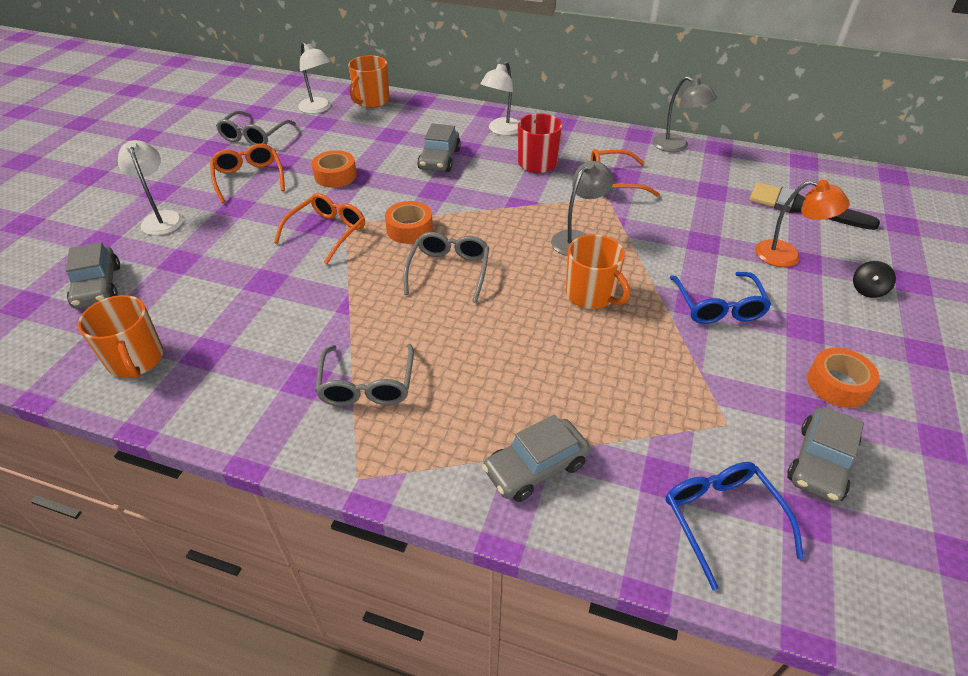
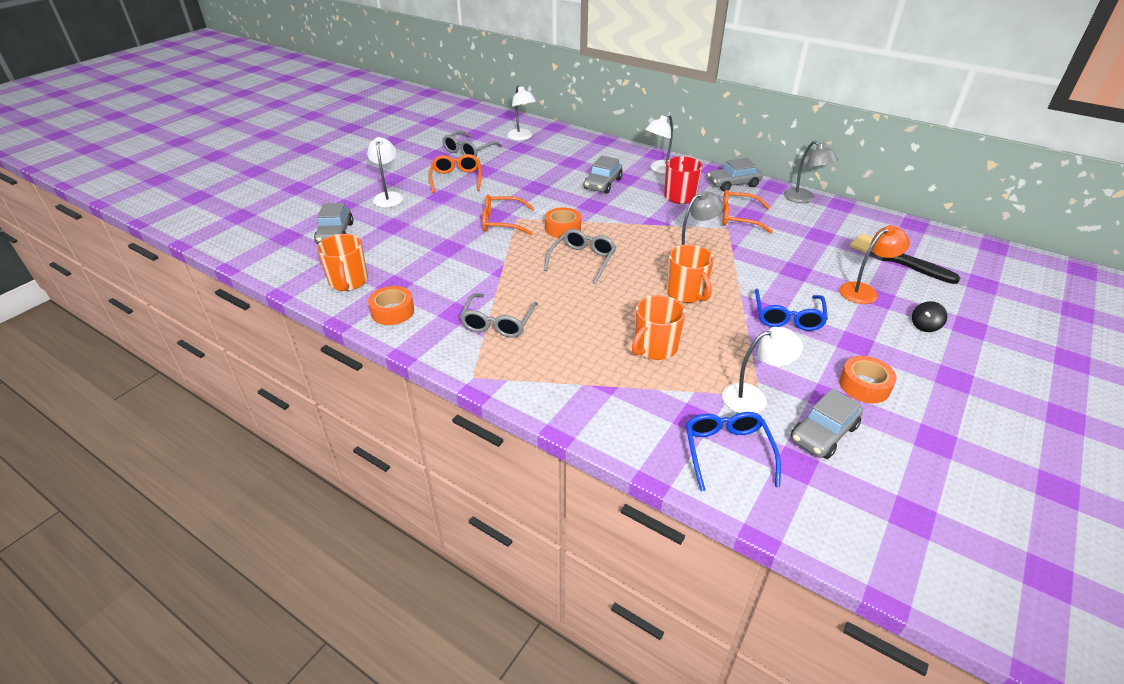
camera: 15 degrees right, 5 degrees down
orange glasses [274,193,365,265] -> orange glasses turned 135 degrees counterclockwise [482,195,535,235]
orange tape [312,150,357,188] -> orange tape moved to [368,286,414,325]
orange mug [348,55,389,108] -> orange mug moved to [632,295,686,360]
grey car [482,414,590,502] -> grey car moved to [708,158,763,191]
orange lamp [755,180,850,267] -> orange lamp turned 60 degrees counterclockwise [839,225,910,304]
none -> white lamp [722,327,803,413]

